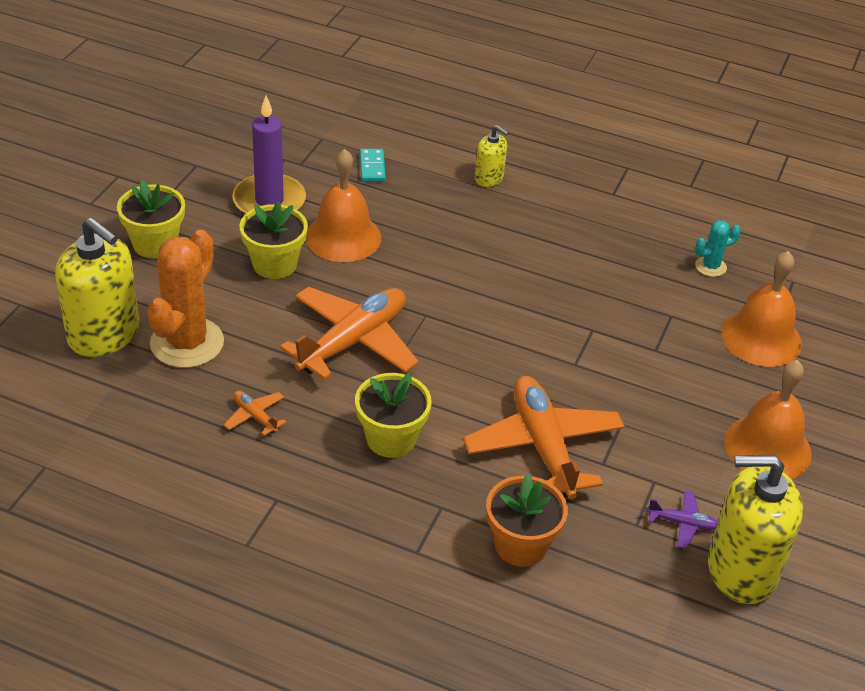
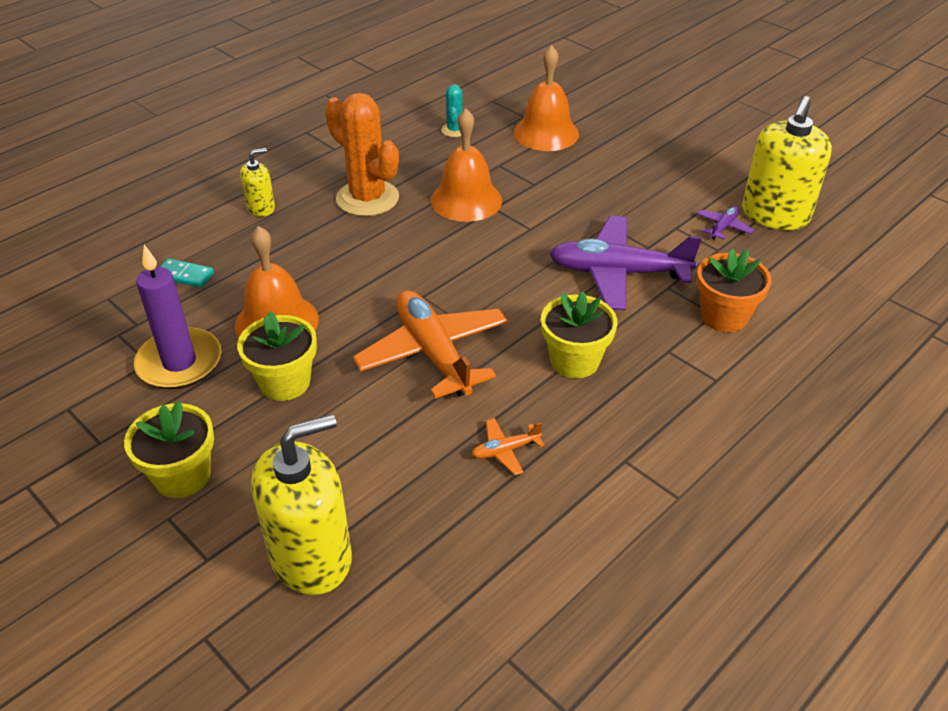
camera: 65 degrees left, 0 degrees up
orange cactus [147,230,224,368] -> orange cactus moved to [325,93,399,216]
orange plane [463,376,625,499] -> purple plane [549,216,702,311]
orange bell [725,360,812,479] -> orange bell moved to [431,108,502,222]

